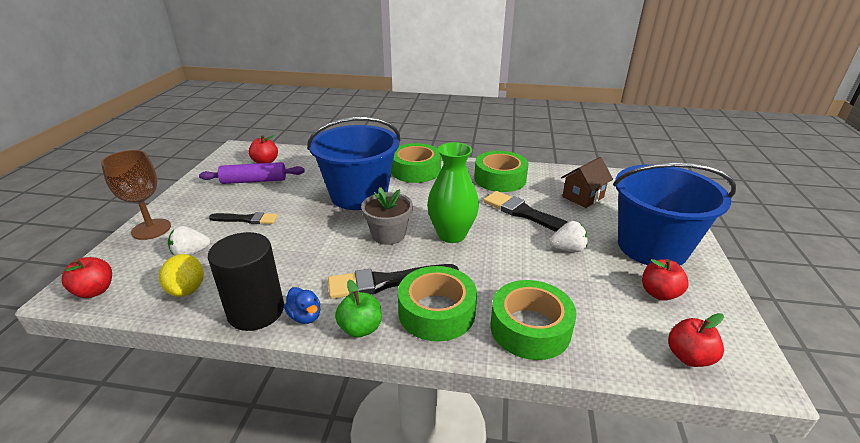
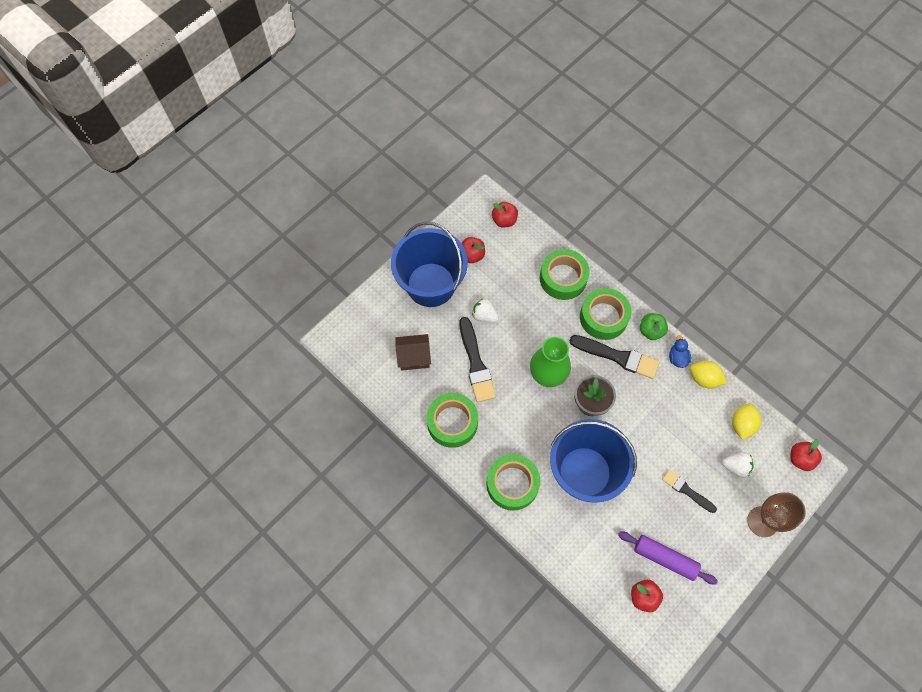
camera: 145 degrees left, 35 degrees up
black cylinder [208,232,284,331] -> yellow lemon [690,361,727,388]

